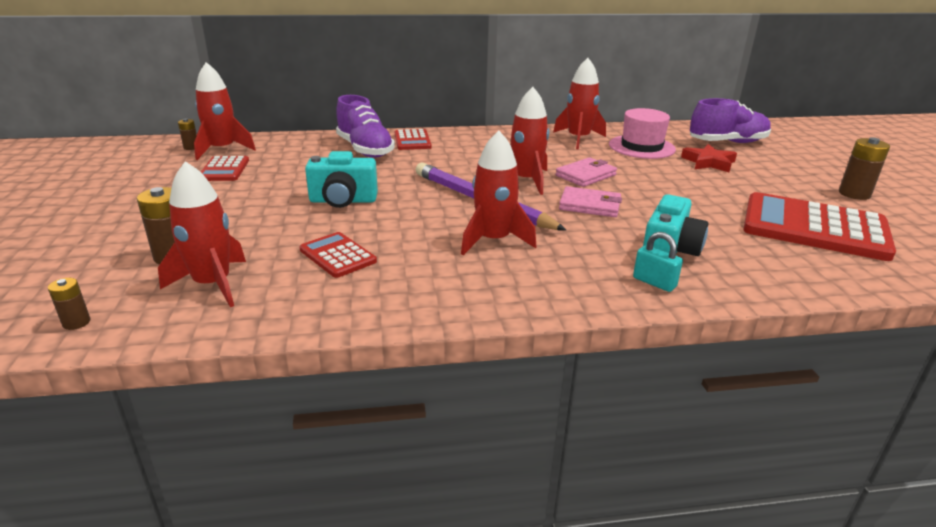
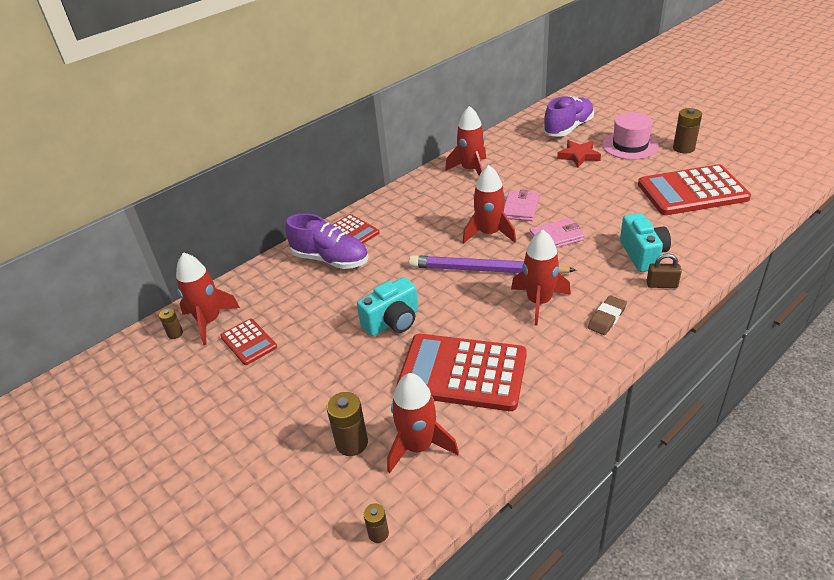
camera: 30 degrees left, 10 degrees up
red calculator [299,232,377,278] -> red calculator [396,334,527,411], size x2.01
pink hat [609,108,676,159] -> pink hat moved to [602,112,659,160]
turquoise padlock [633,232,683,292] -> brown padlock [647,253,682,288]
none -> brown eraser [588,295,627,335]

